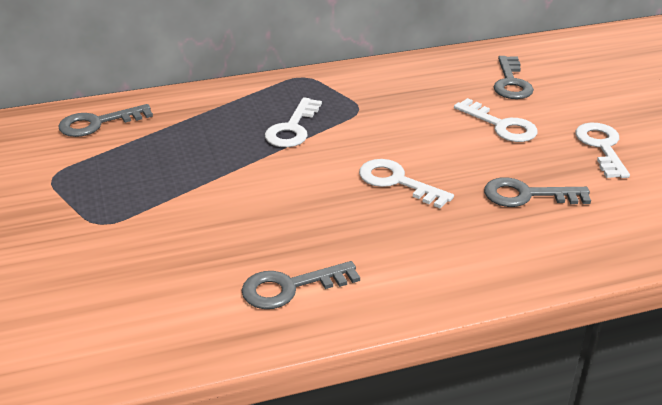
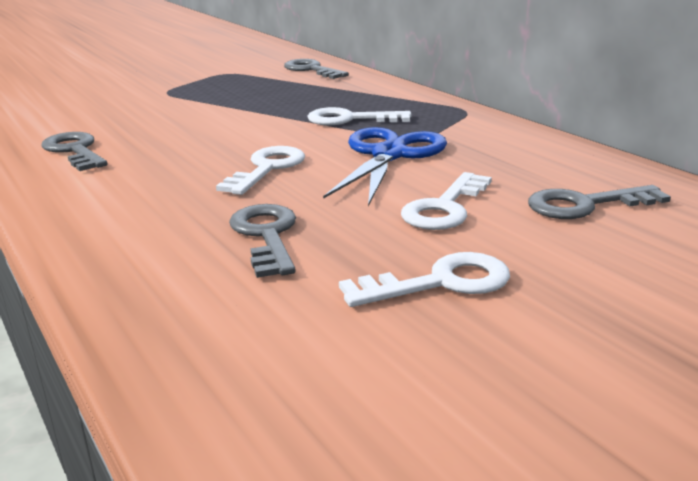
camera: 75 degrees right, 10 degrees down
none -> blue scissors [323,127,447,206]

